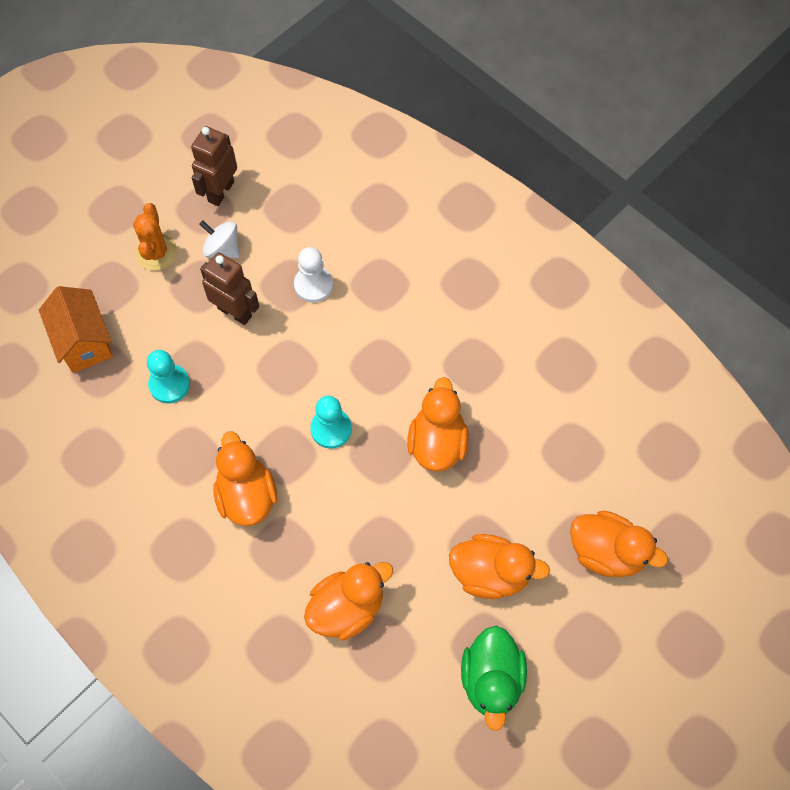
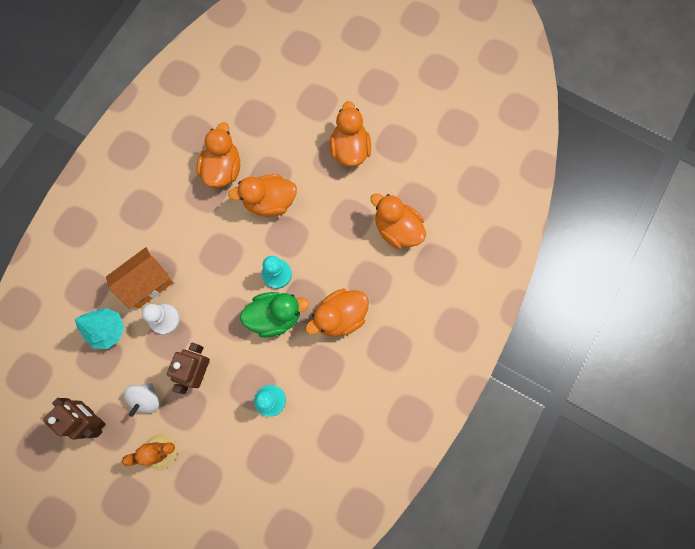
camera: 105 degrees left, 10 degrees up
orange house [39,286,113,373] -> orange house moved to [106,247,173,309]
brown robot [191,126,237,206] -> brown robot turned 150 degrees counterclockwise [43,398,106,440]
green duck [461,626,527,731] -> green duck moved to [240,292,309,337]
orange duck [570,511,668,577] -> orange duck moved to [197,122,240,188]
none -> turquoise tree [75,308,124,349]

